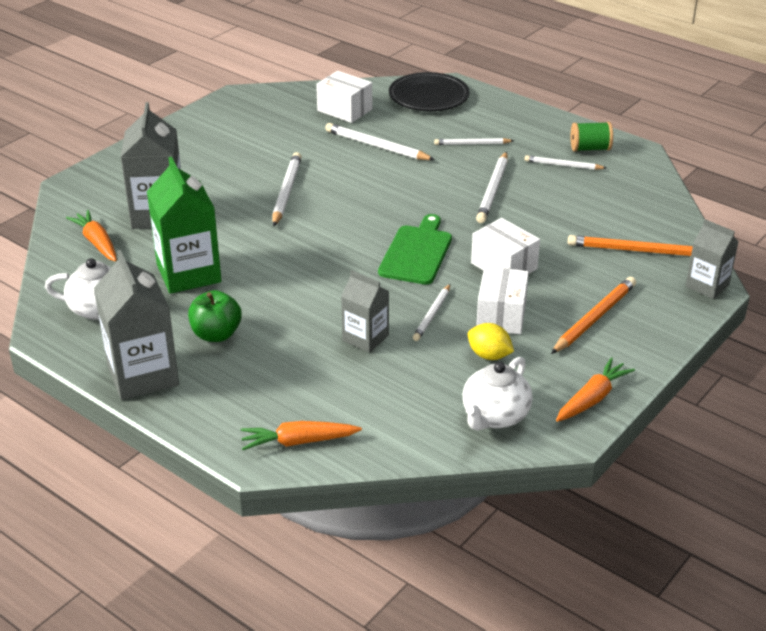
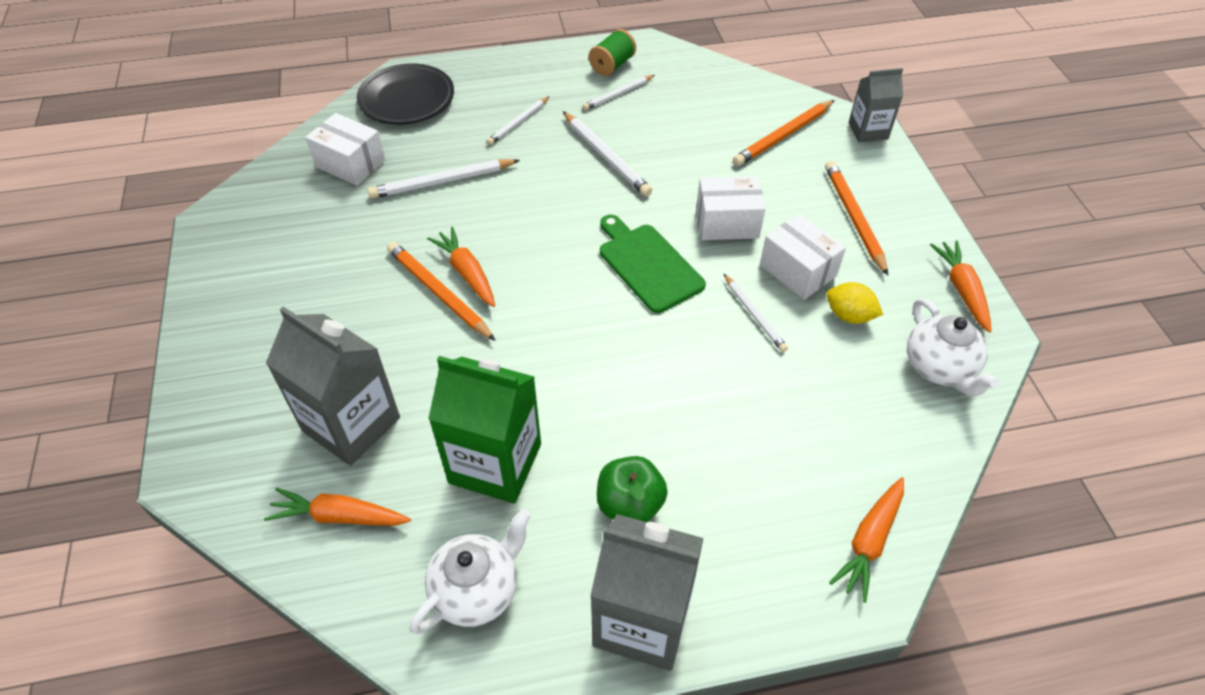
camera: 50 degrees left, 15 degrees up
white pencil [272,152,302,226] -> orange pencil [387,242,496,341]
white box [316,71,372,123] -> white box turned 45 degrees clockwise [306,113,385,186]
grey carton [341,270,389,353] -> none
yellow lemon [468,323,514,360] -> yellow lemon turned 45 degrees clockwise [827,282,883,324]
none -> orange carrot [427,227,495,307]

